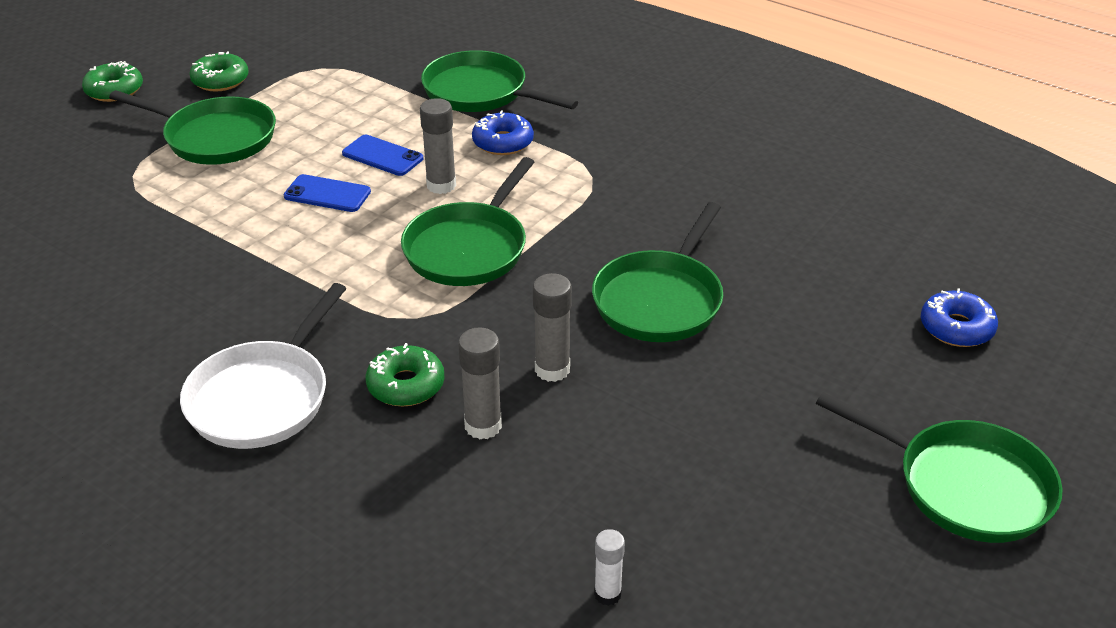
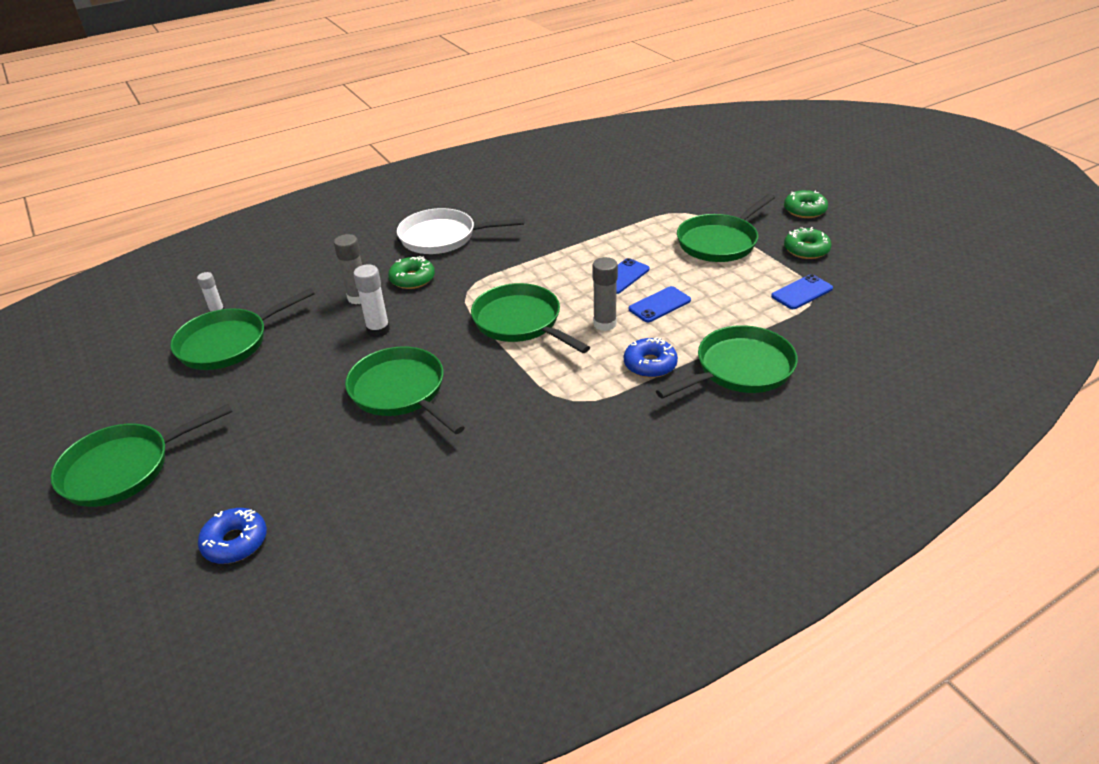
camera: 115 degrees right, 0 degrees up
white pan [180,283,347,449] -> white pan turned 45 degrees counterclockwise [397,208,525,254]
grey glue stick [533,273,572,382] -> white glue stick [353,265,390,337]
none -> green pan [170,288,315,370]
none -> blue phone [771,274,833,309]

